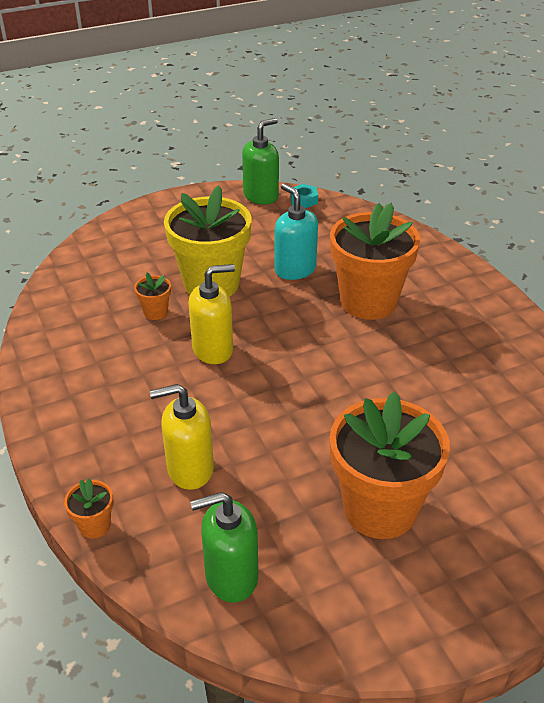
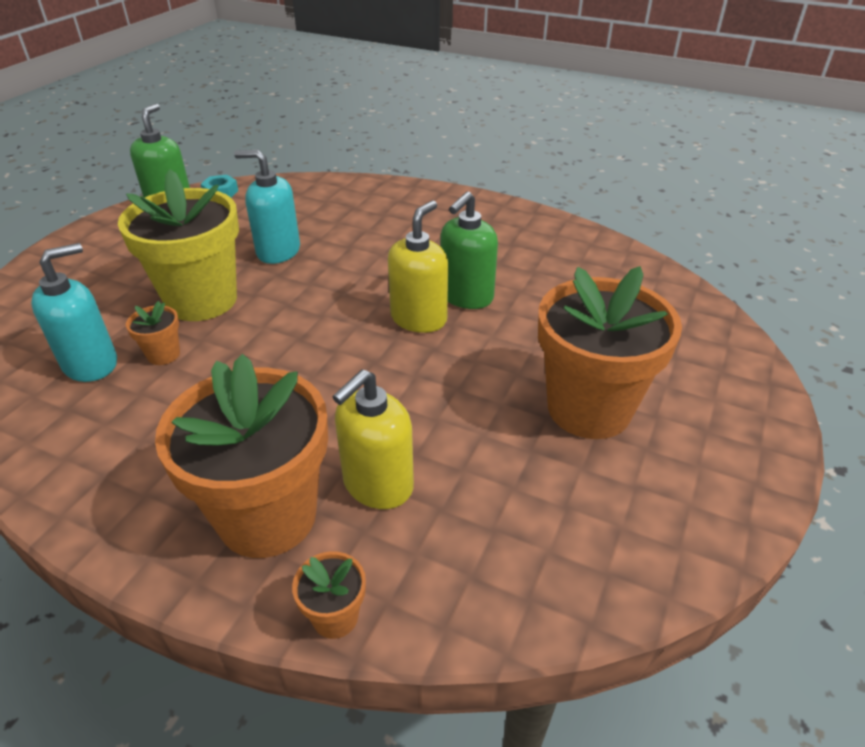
camera: 40 degrees left, 0 degrees up
yellow soap dispenser [189,264,235,364] -> yellow soap dispenser moved to [388,200,448,333]
green soap dispenser [190,492,258,603] -> green soap dispenser moved to [441,191,498,309]
orange flower pot [330,203,420,320] -> orange flower pot moved to [155,354,328,558]
none -> turquoise soap dispenser [31,243,117,382]

